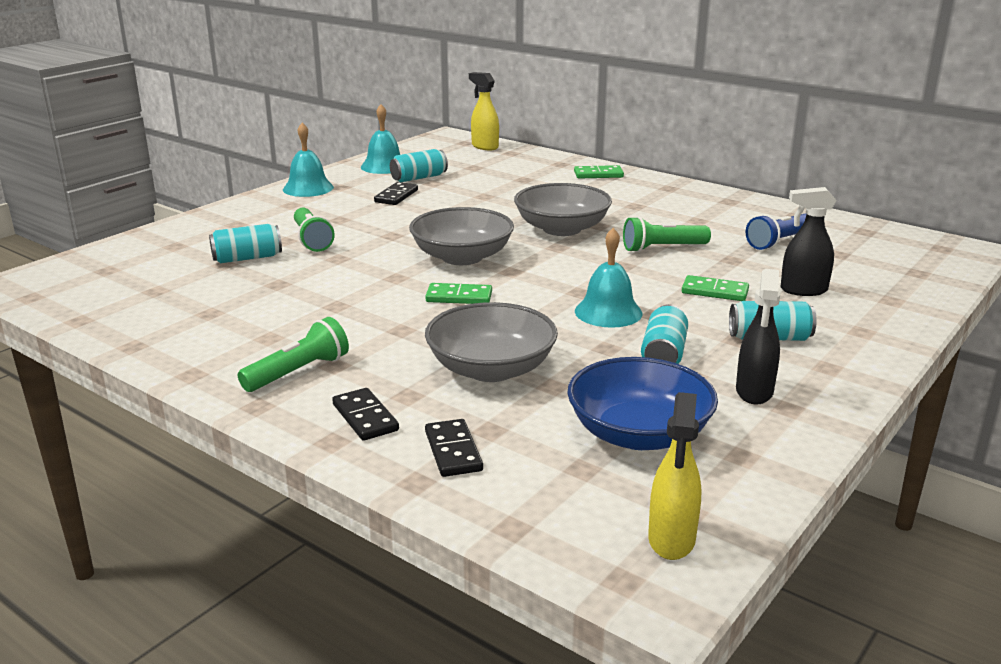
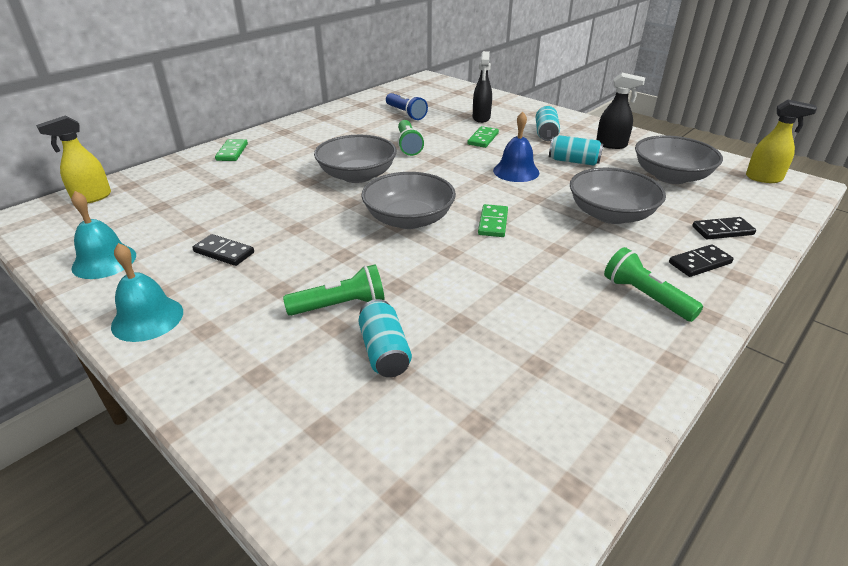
camera: 85 degrees left, 10 degrees up
turquoise can [390,149,448,182] -> none
blue bowl [567,357,718,450] -> grey bowl [635,135,723,184]
turquoise bell [575,228,642,328] -> blue bell [493,112,539,182]

